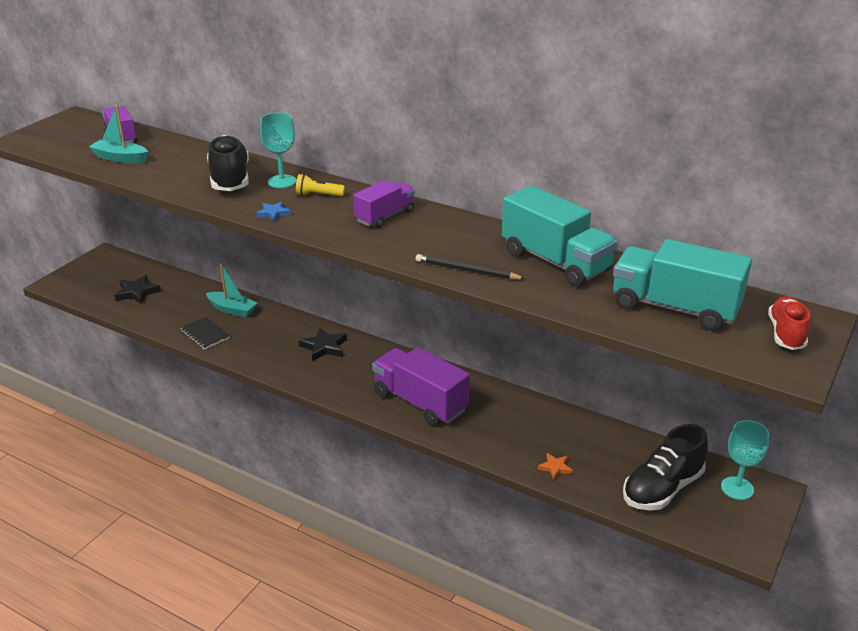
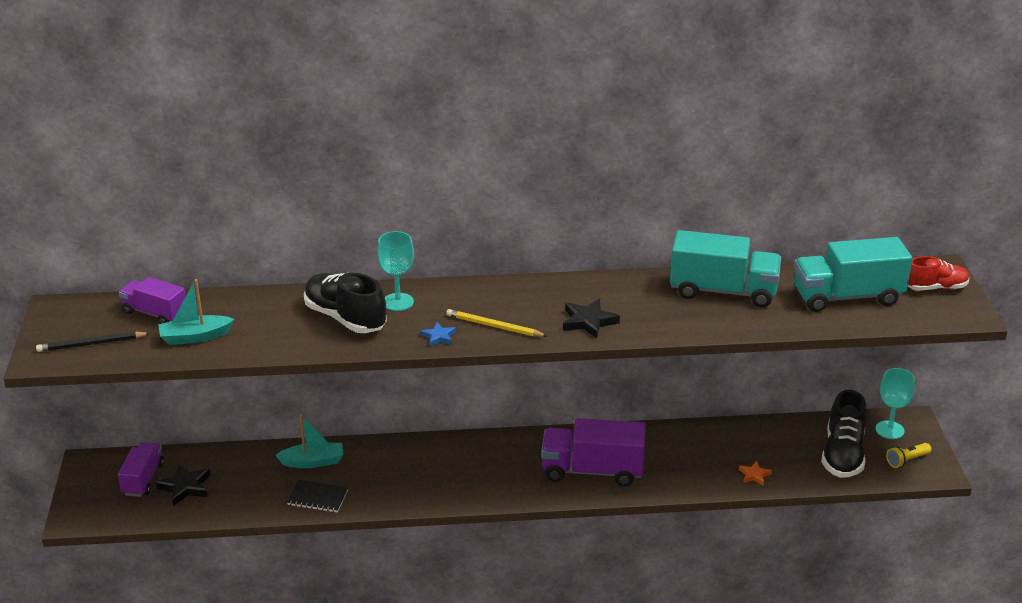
camera: 35 degrees left, 0 degrees up
yellow flashlight [296,174,345,196] -> yellow flashlight moved to [886,443,931,468]
black star [299,327,347,361] -> black star moved to [563,299,620,339]
purple truck [353,180,415,228] -> purple truck moved to [118,442,164,497]
black pencil [416,254,525,280] -> black pencil moved to [36,331,150,352]
red shoe [768,297,810,350] -> red shoe turned 105 degrees clockwise [908,256,969,291]
none -> yellow pencil [446,309,547,337]

